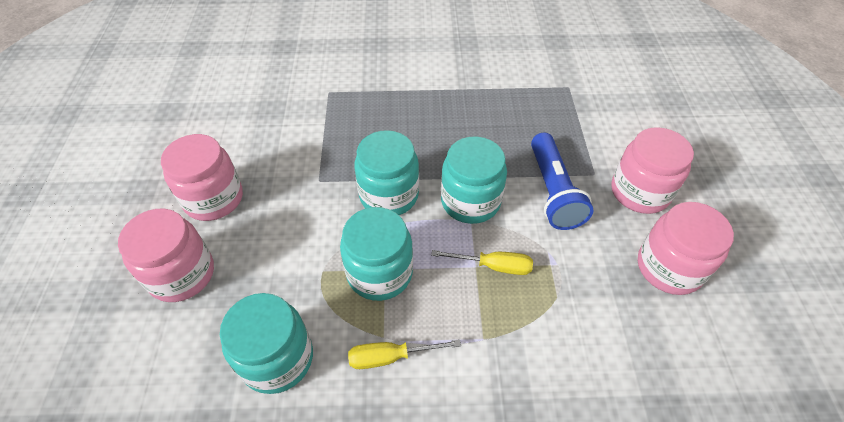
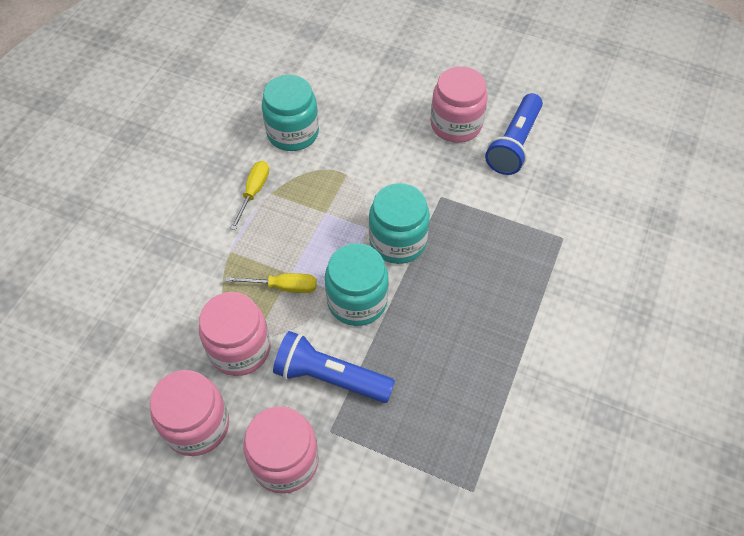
camera: 115 degrees right, 5 degrees up
pink jar [118,209,214,302] -> pink jar moved to [199,292,271,376]
turquoise jar [340,207,413,301] -> none
yellow screwdriver [431,250,533,275] -> yellow screwdriver turned 120 degrees counterclockwise [225,273,317,293]
none -> blue flashlight [485,93,543,175]

